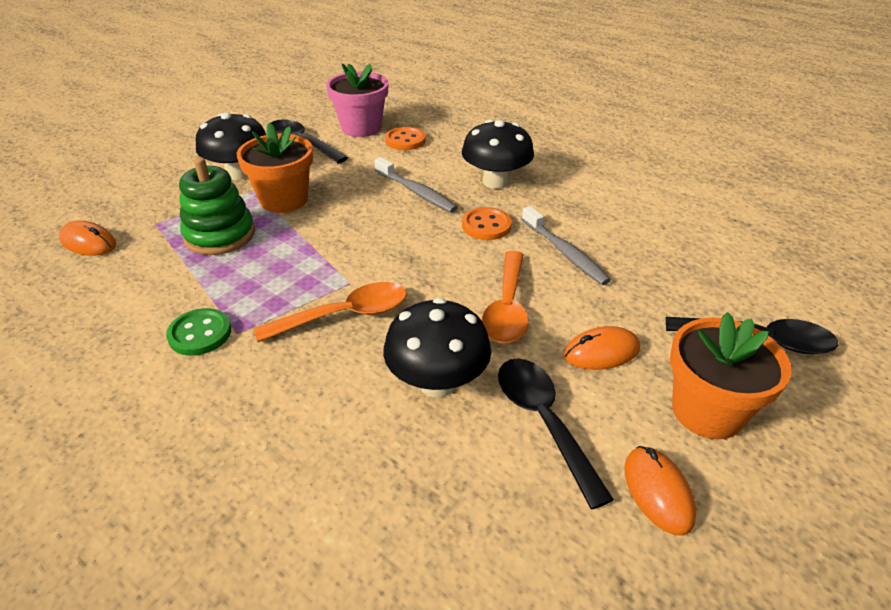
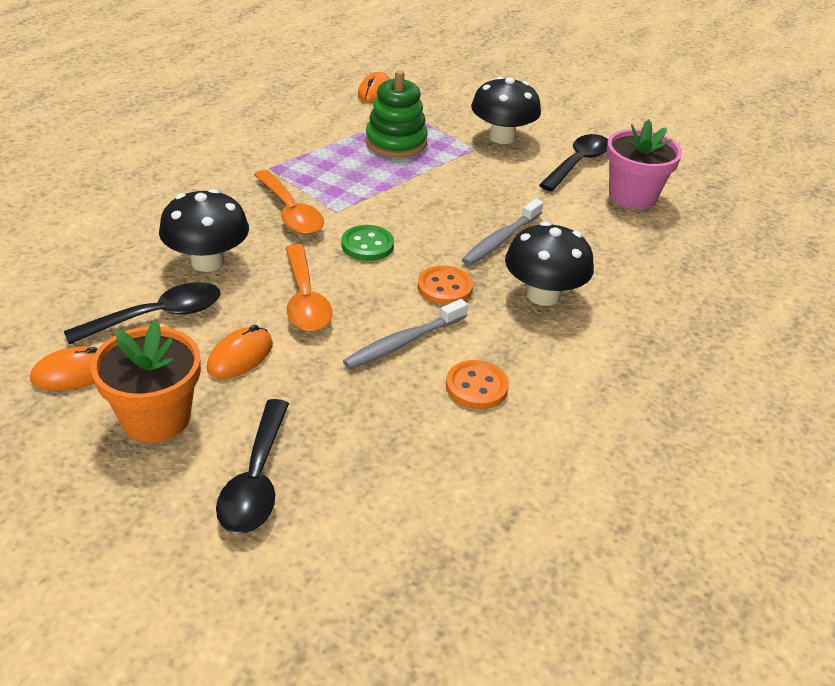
camera: 80 degrees right, 0 degrees up
green button [166,308,231,356] -> green button moved to [341,225,394,261]
orange flower pot [237,122,313,213] -> none
orange button [385,127,426,150] -> orange button moved to [446,360,509,409]
orange spoon [482,251,529,343] -> orange spoon turned 105 degrees counterclockwise [286,244,333,332]
orange mouse [564,326,640,370] -> orange mouse turned 60 degrees clockwise [207,325,273,379]

